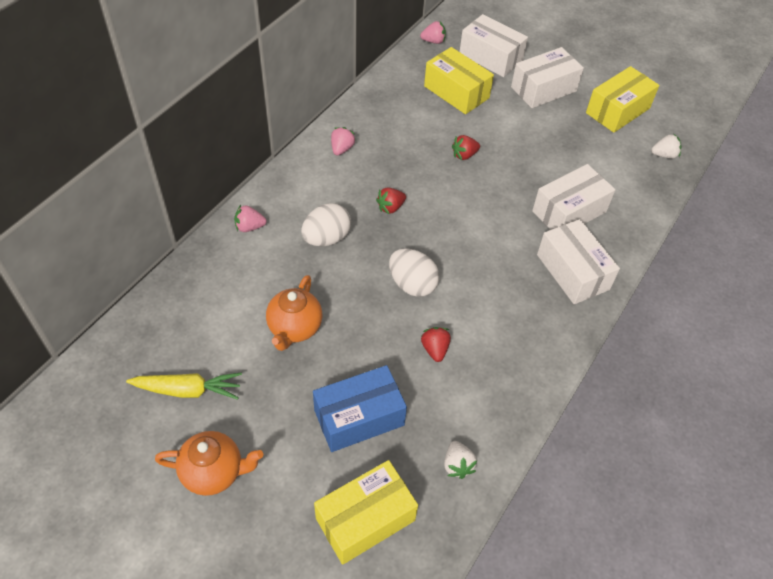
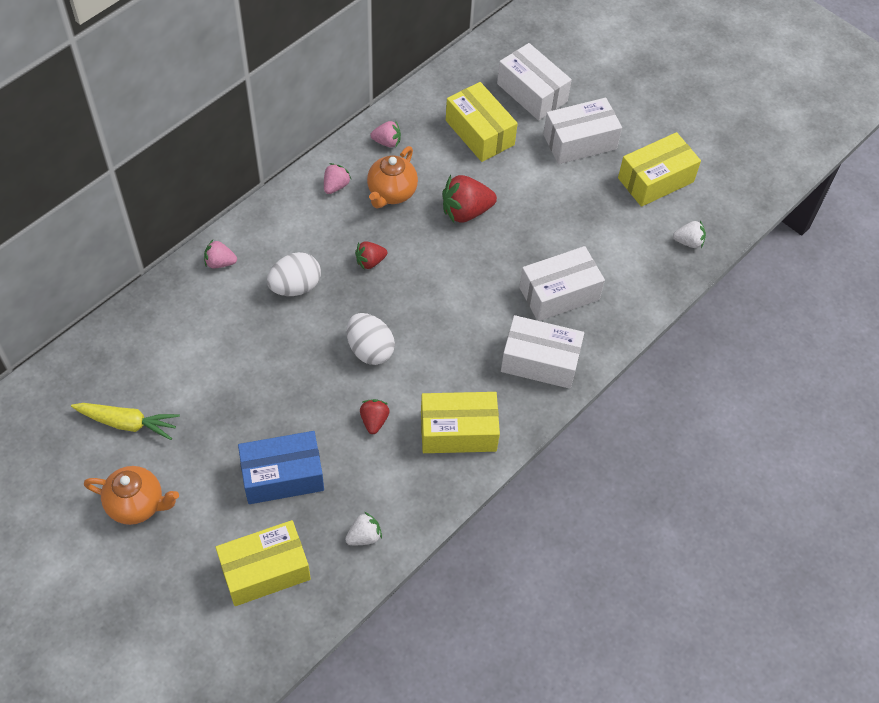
camera: 10 degrees right, 5 degrees up
orange teapot [266,275,322,351] -> orange teapot moved to [367,146,418,208]
pink strawberry [420,21,446,44] -> pink strawberry moved to [370,120,401,147]
white strawberry [444,441,477,479] -> white strawberry turned 120 degrees counterclockwise [345,512,382,545]
red strawberry [452,135,480,160] -> red strawberry [442,175,497,223], size x1.74
white box [537,219,620,304] -> white box turned 60 degrees counterclockwise [501,315,584,389]
none -> yellow box [421,392,500,453]

